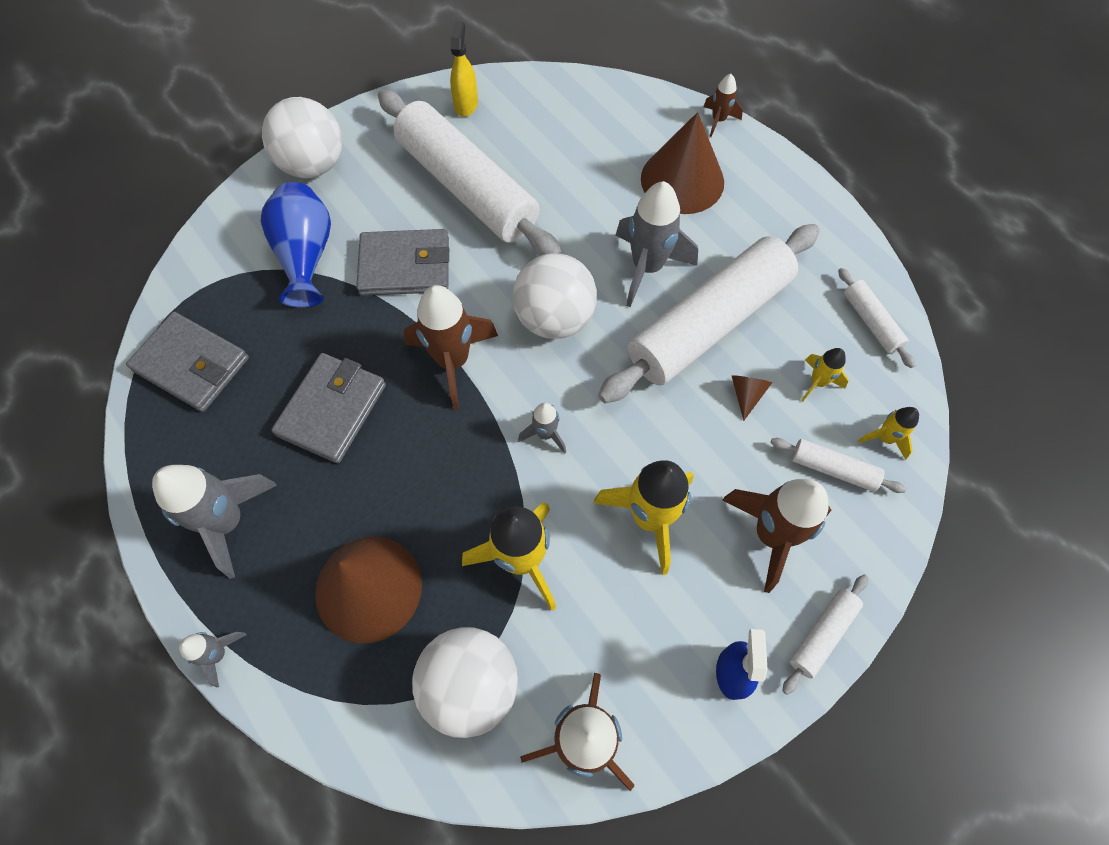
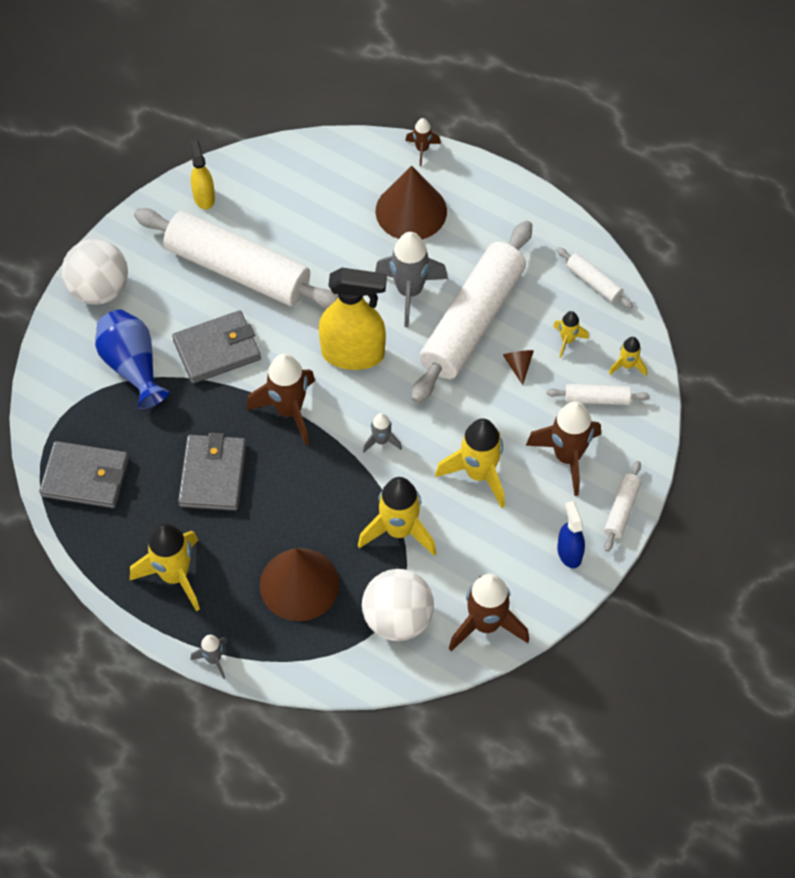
camera: 20 degrees left, 5 degrees down
grey rocket [152,465,277,579] -> yellow rocket [130,523,200,611]
white ball [512,253,597,339] -> yellow spray bottle [319,268,387,370]

